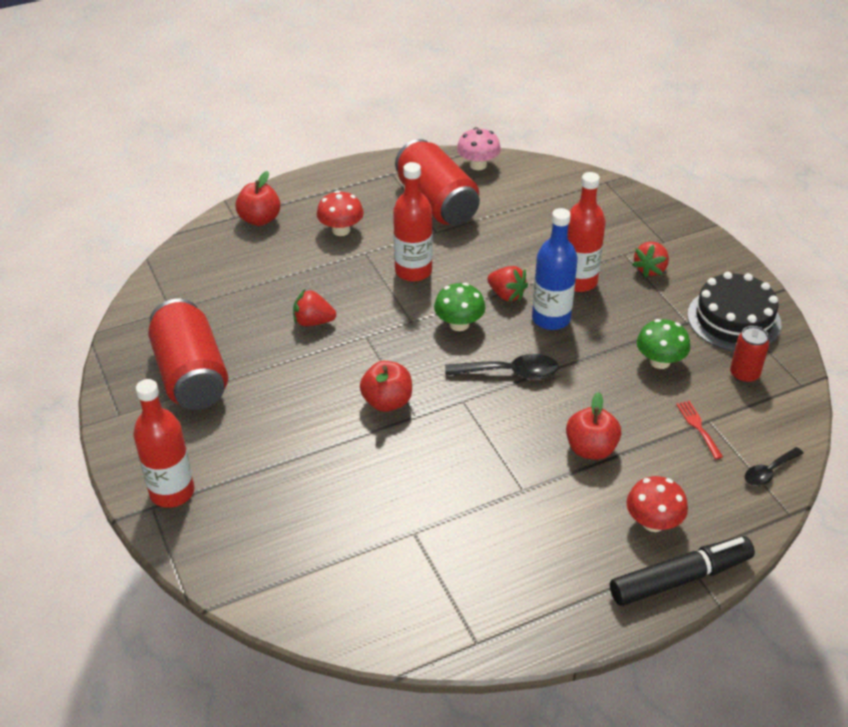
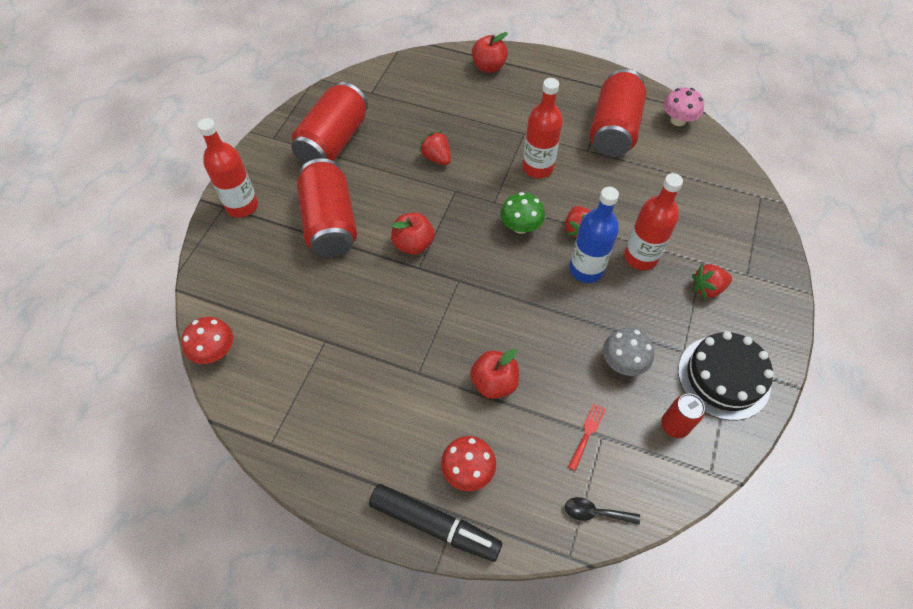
camera: 45 degrees right, 15 degrees up
red mushroom [317,191,364,236] -> red mushroom moved to [181,317,233,364]
black spoon [445,354,559,379] -> none
green mushroom [637,319,690,369] -> grey mushroom [603,328,654,376]
none -> red can [297,158,357,257]

